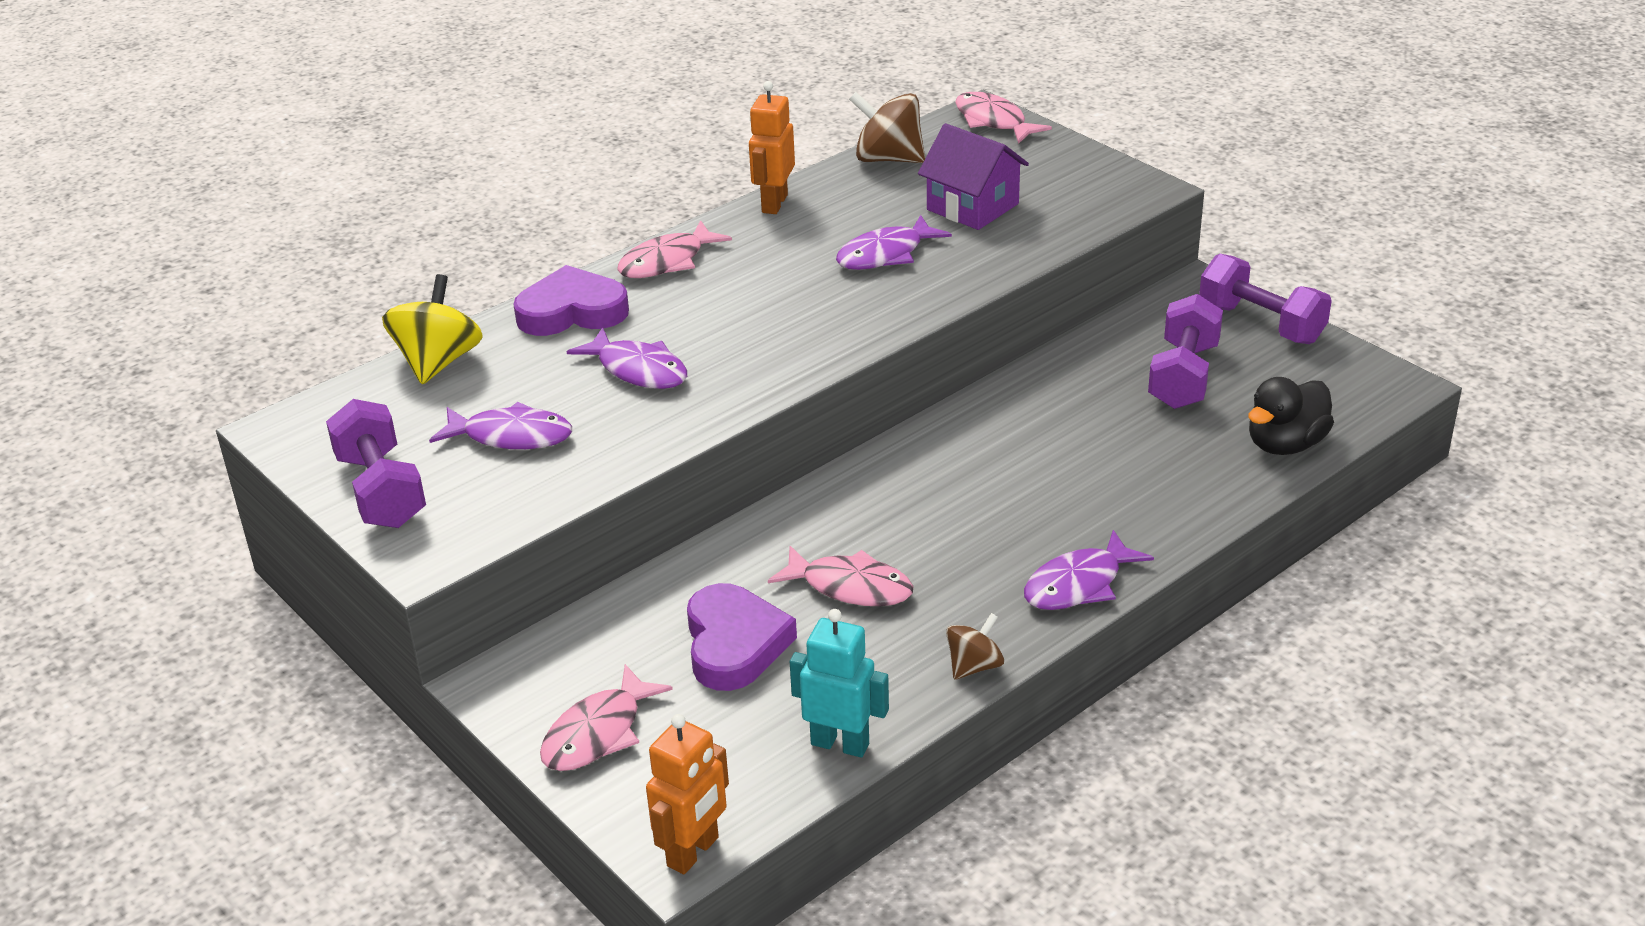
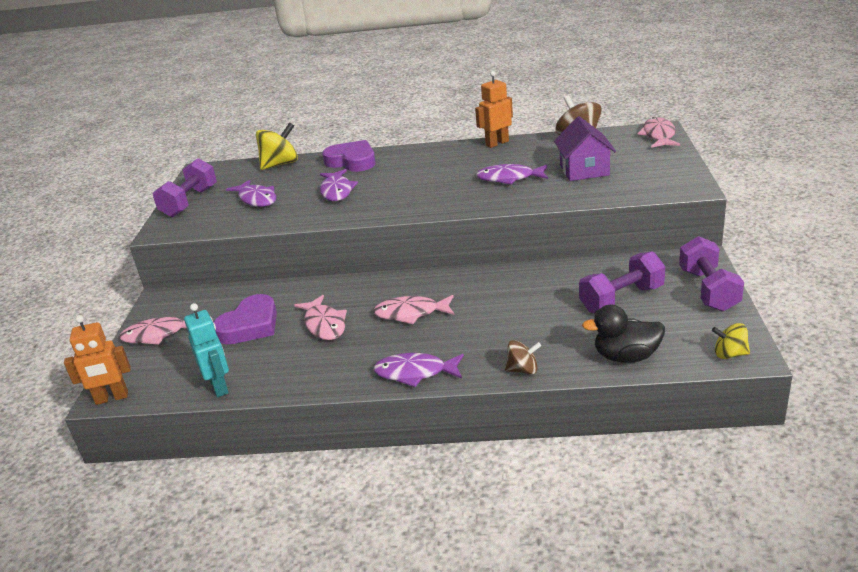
camera: 45 degrees right, 5 degrees down
pink fish [617,220,732,278] -> pink fish moved to [373,295,454,324]
brown spinning top [946,613,1004,680] -> brown spinning top moved to [505,340,541,375]
none -> yellow spinning top [712,323,750,359]

